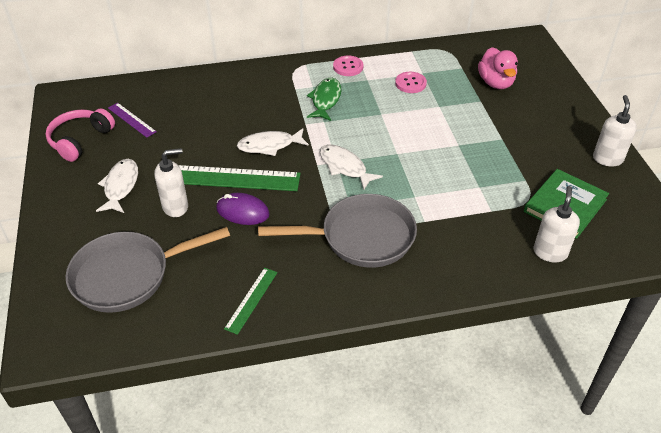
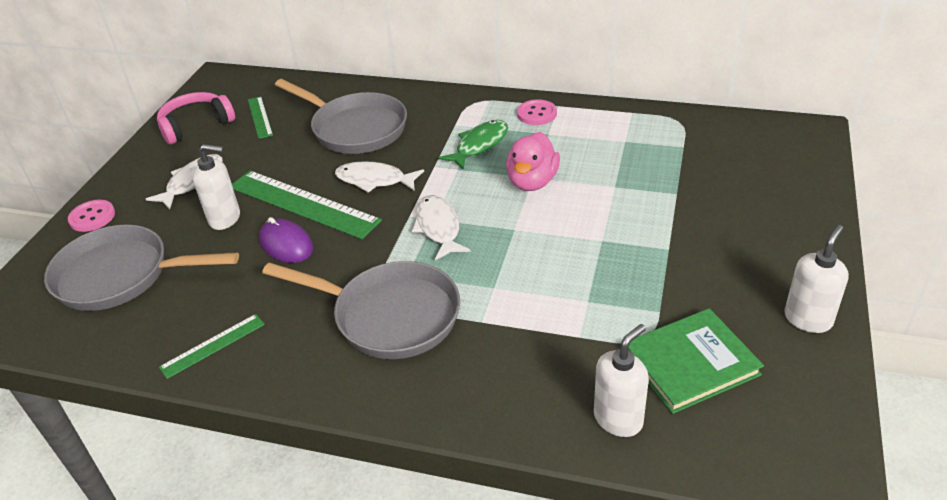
camera: 30 degrees right, 5 degrees down
purple ruler [108,103,157,138] -> green ruler [248,96,273,139]
pink button [395,72,427,93] -> pink button moved to [68,200,115,232]
pink duck [478,47,518,89] -> pink duck moved to [506,132,560,191]
none -> grey pan [275,79,407,154]

